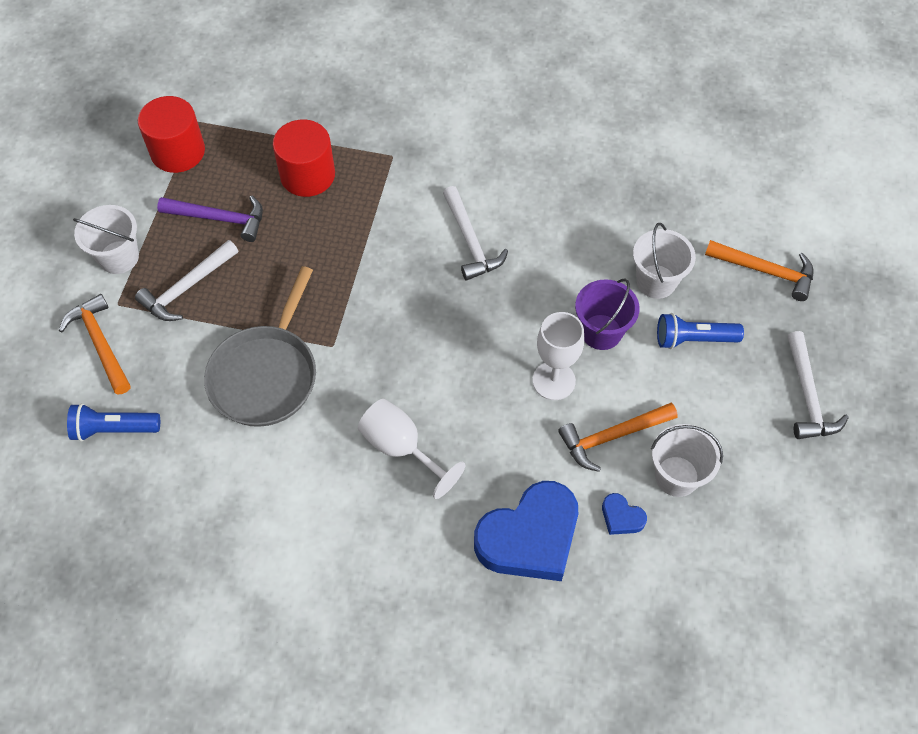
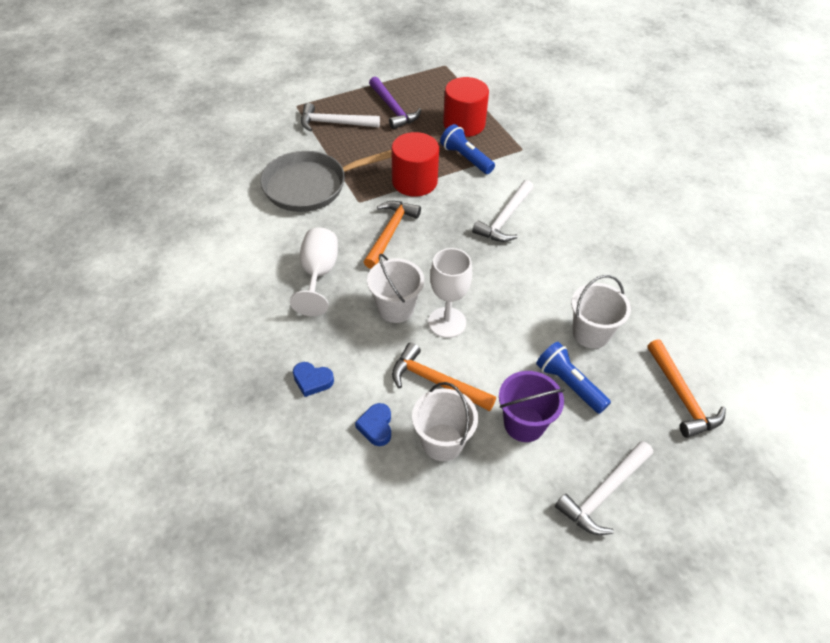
camera: 50 degrees right, 10 degrees down
orange hammer [59,294,131,395] -> orange hammer moved to [364,201,421,269]
blue flashlight [67,403,160,442] -> blue flashlight moved to [440,124,495,174]
white bucket [73,205,139,274] -> white bucket moved to [367,254,424,323]
red cylinder [138,96,205,173] -> red cylinder moved to [392,132,439,197]
blue heart [474,481,578,581] -> blue heart [293,362,334,397], size x0.42
purple bucket [575,279,640,350] -> purple bucket moved to [499,371,565,442]

